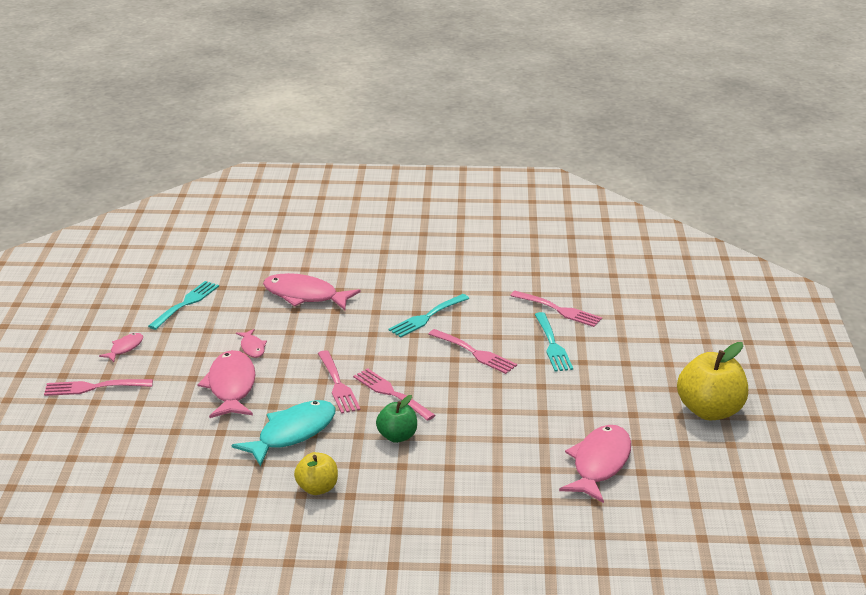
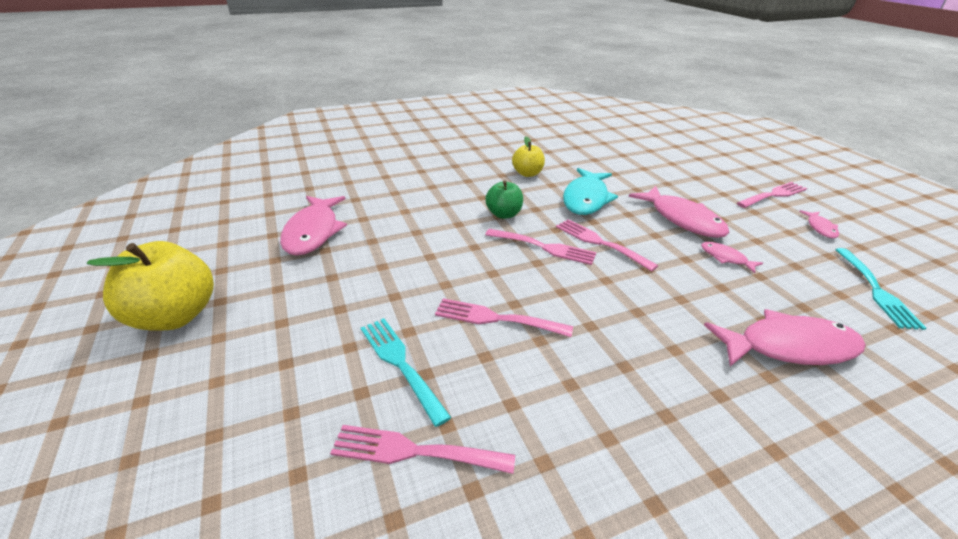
camera: 155 degrees right, 5 degrees up
turquoise fork [388,294,470,338] -> none

